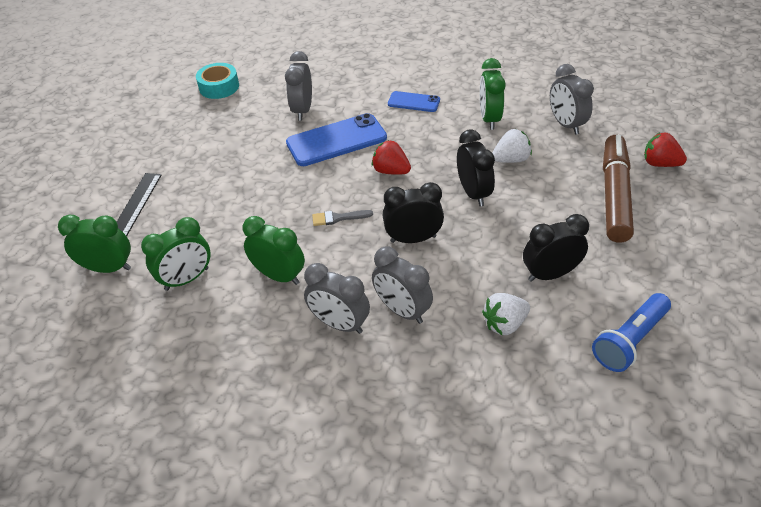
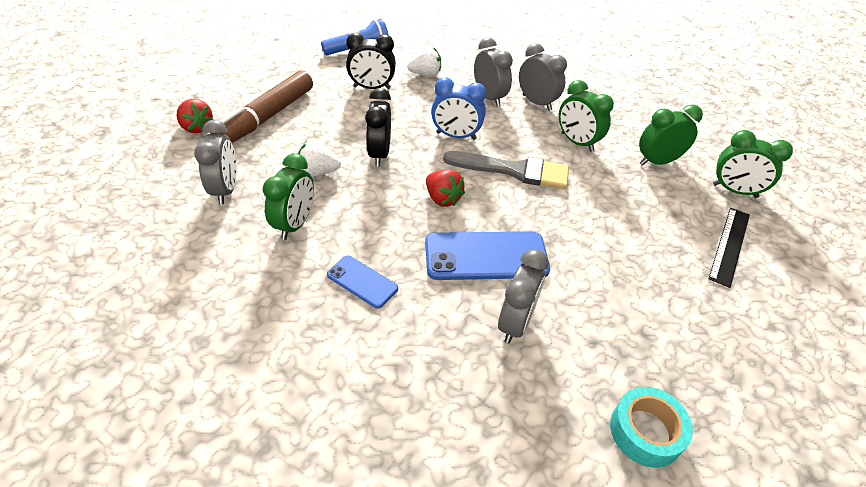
camera: 165 degrees left, 0 degrees up
grey brush [312,210,373,226] -> grey brush [443,151,569,189], size x2.13
black clock [383,182,444,243] -> blue clock [431,78,486,140]

